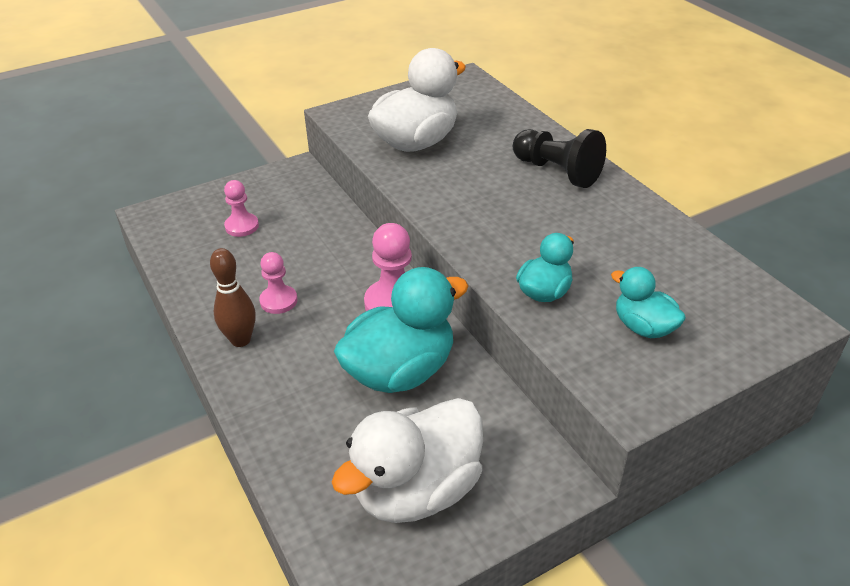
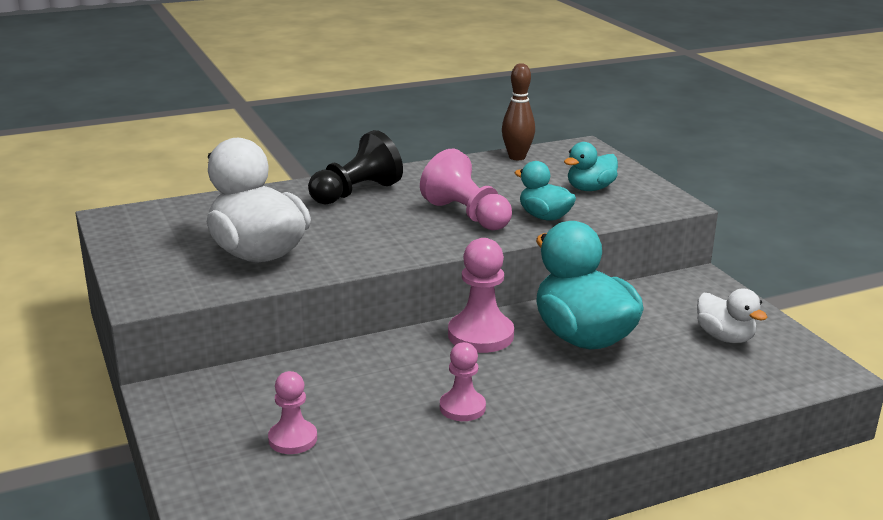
camera: 85 degrees left, 15 degrees down
brown bowling pin [210,248,256,347] -> brown bowling pin moved to [502,63,535,160]
white duck [332,398,483,523] -> white duck [697,289,767,343], size x0.53
none -> pink pawn [420,149,512,230]

